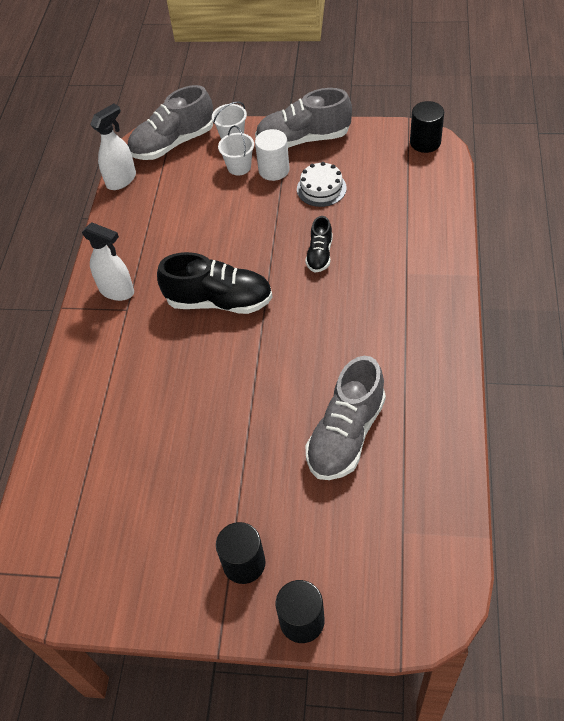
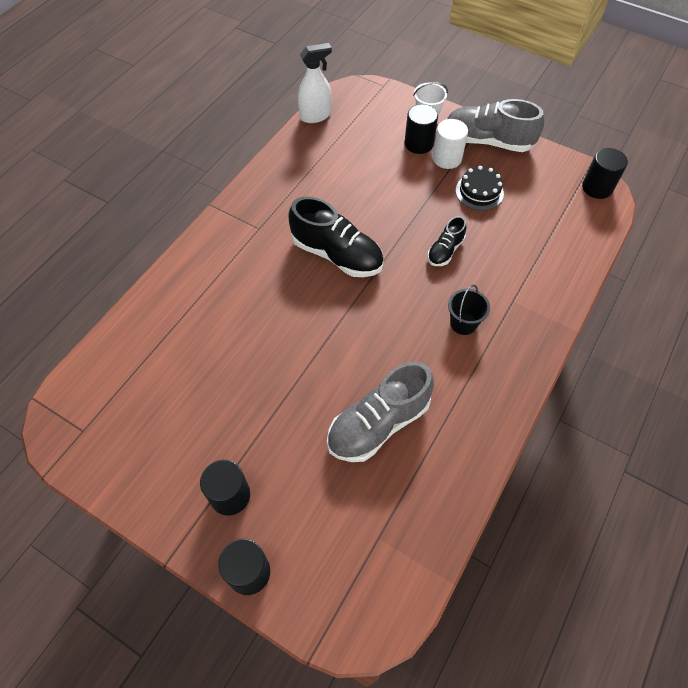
camera: 20 degrees right, 5 degrees up
white spray bottle [82,222,134,301] -> none
grey shoe [128,85,213,160] -> none
white bucket [218,125,254,175] -> black cylinder [405,104,438,154]
white cake [297,162,347,207] -> black cake [456,166,504,210]
none -> black bucket [448,284,490,335]

